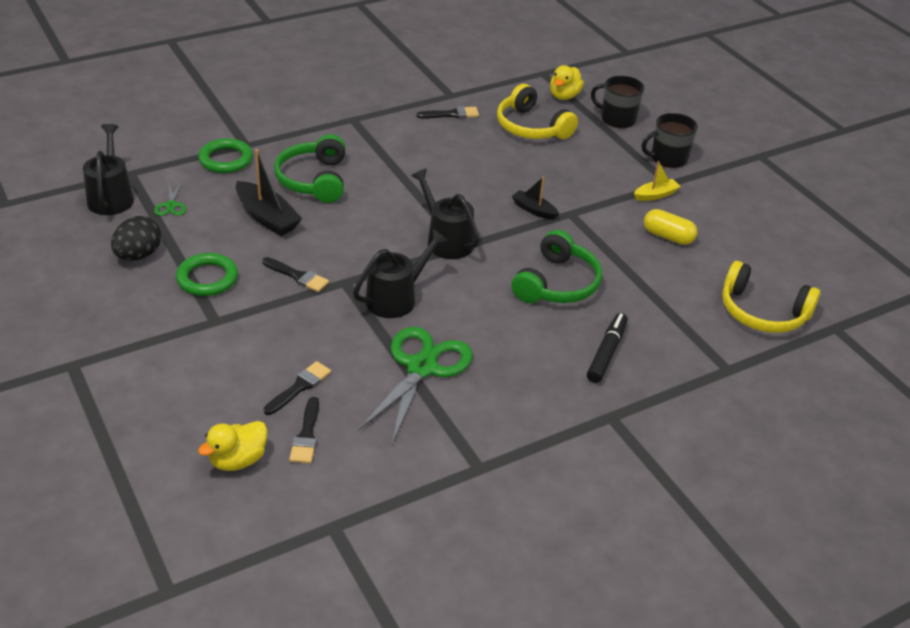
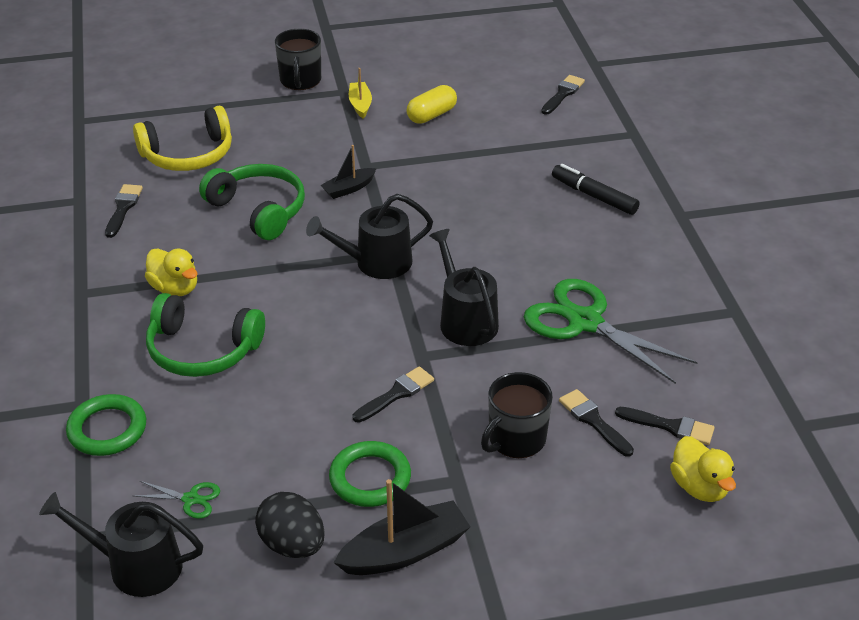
camera: 70 degrees left, 0 degrees up
black boat [236,149,302,236] -> black boat moved to [333,479,470,575]
green headphones [511,230,602,303] -> green headphones moved to [199,164,305,240]
yellow duck [550,65,584,100] -> yellow duck moved to [145,249,197,296]
black mug [591,76,644,128] -> black mug moved to [481,372,553,458]
yellow headphones [722,261,821,333] -> black brush [541,75,585,115]

